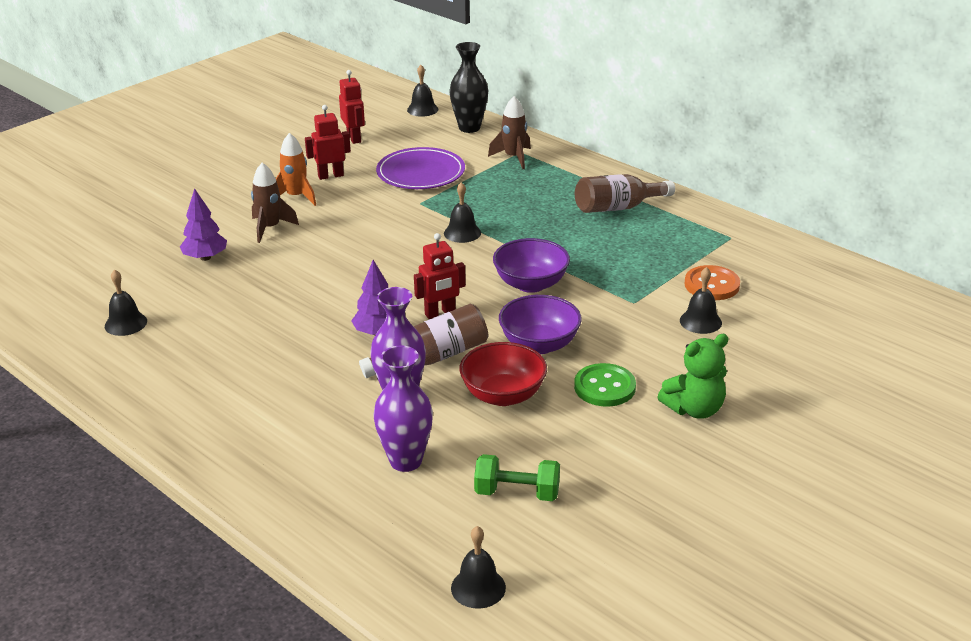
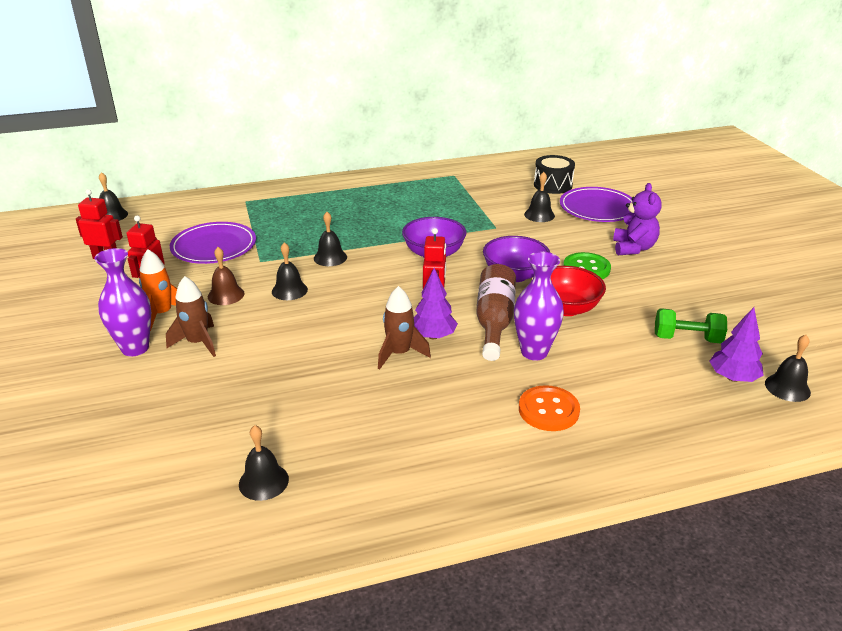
camera: 60 degrees left, 0 degrees up
purple tree [180,188,227,261] -> purple tree moved to [709,307,764,382]
purple vase [373,346,433,472] -> purple vase moved to [94,248,151,356]
black vase [449,42,488,133] -> none
green dumbbell [474,454,560,501] -> green dumbbell turned 60 degrees clockwise [655,308,727,343]
brown rocket [488,96,531,169] -> brown rocket moved to [378,286,431,369]
brown bottle [575,174,675,213] -> none
green teddy bear [657,334,728,419] -> purple teddy bear [613,183,661,255]
orange button [684,265,740,300] -> orange button moved to [519,385,580,431]
none -> brown bell [208,247,244,305]
none -> black bell [272,242,308,300]
none -> black drum [534,155,575,194]
none -> purple plate [560,187,633,222]

